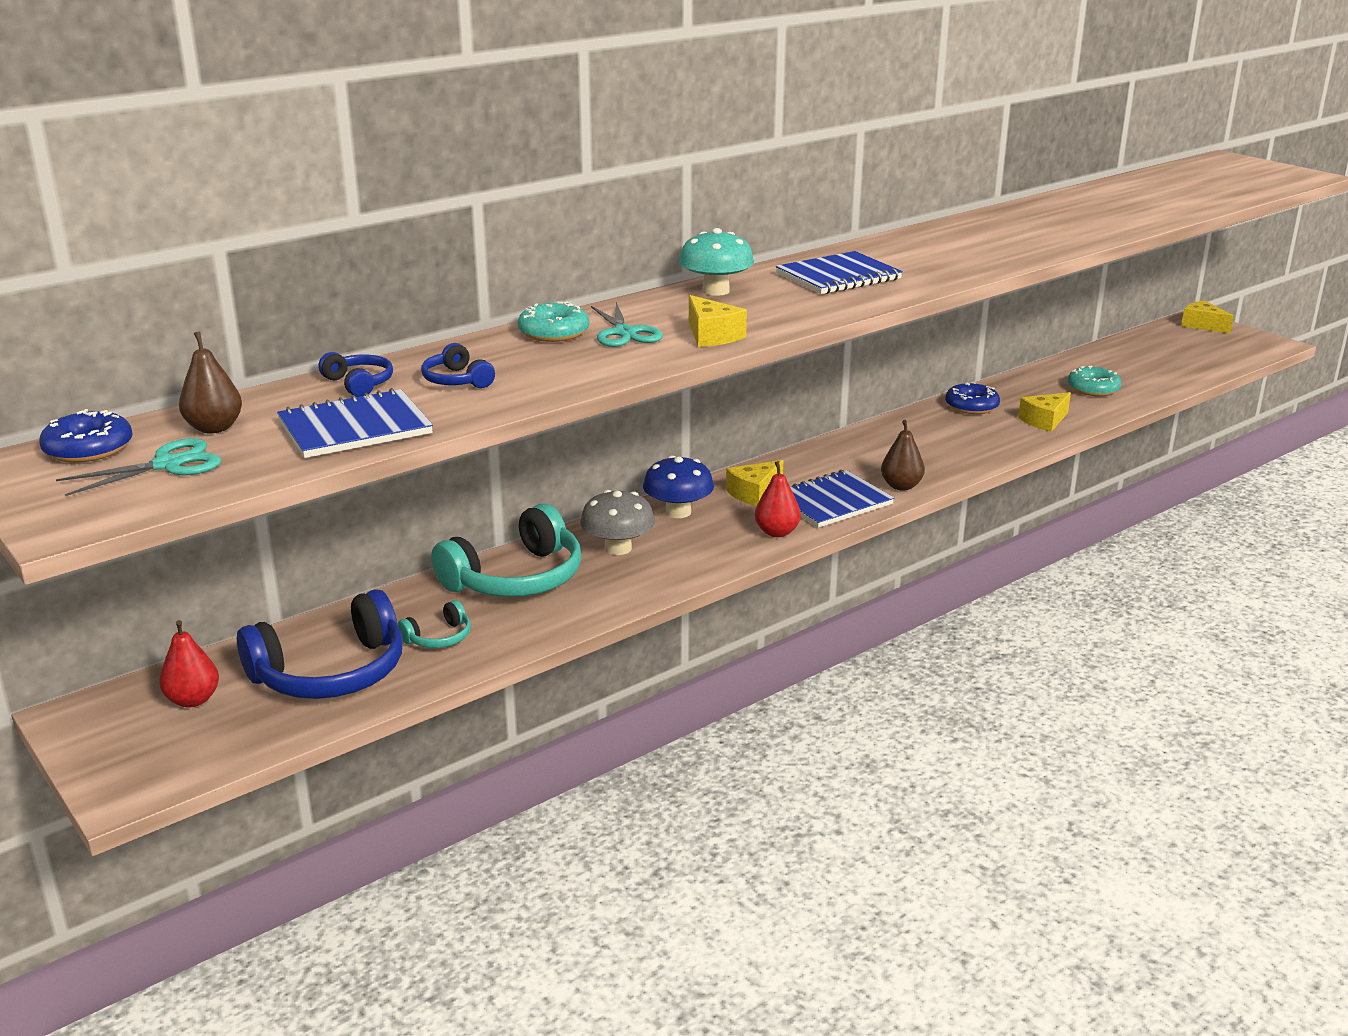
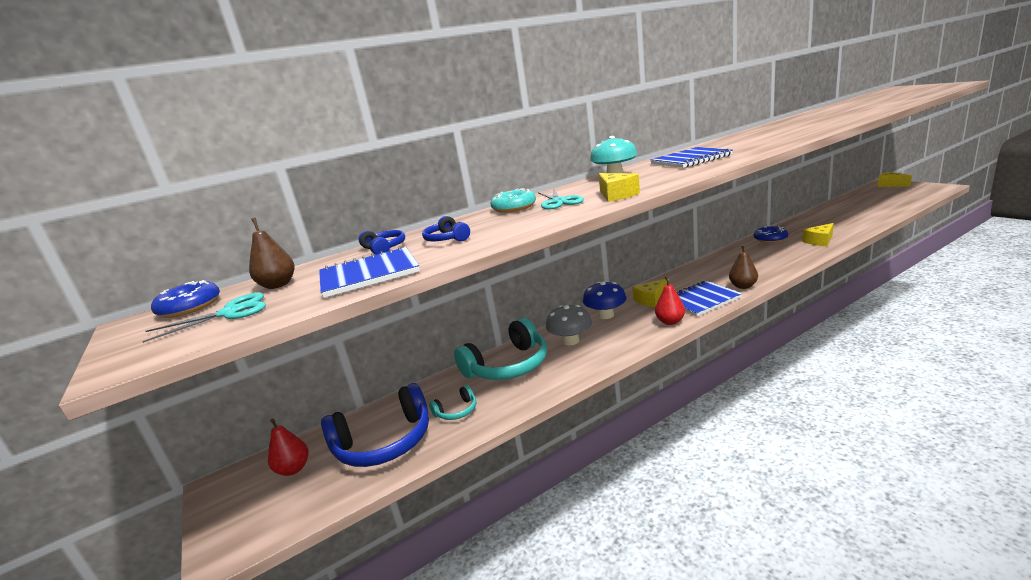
camera: 10 degrees right, 5 degrees down
turquoise donut [1067,366,1122,396] -> none

